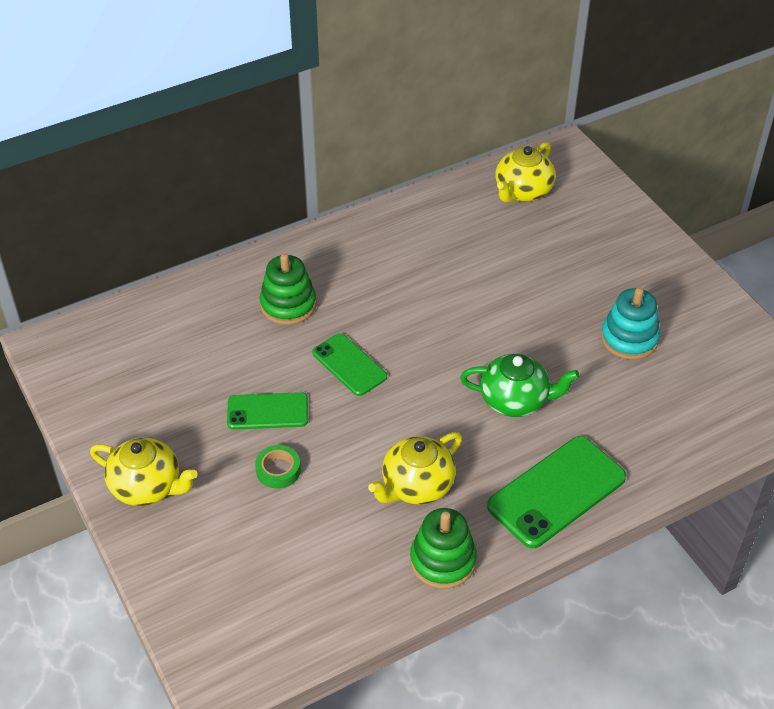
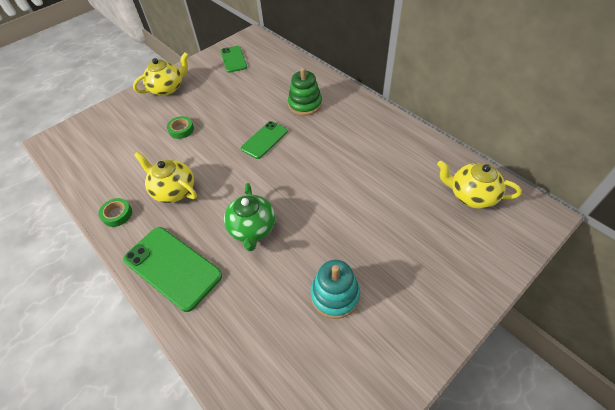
camera: 80 degrees right, 5 degrees up
yellow teapot [90,438,198,506] -> yellow teapot turned 135 degrees counterclockwise [133,52,188,96]
green phone [227,392,308,430] -> green phone moved to [221,46,247,73]
green stacking toy [410,508,477,589] -> green tape [99,198,132,227]

